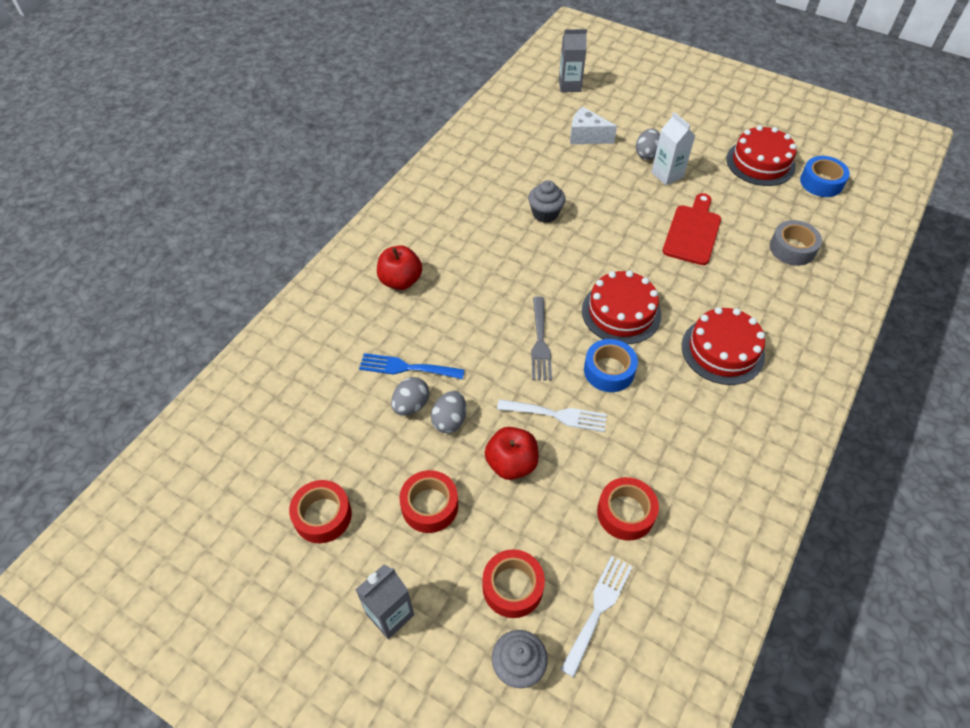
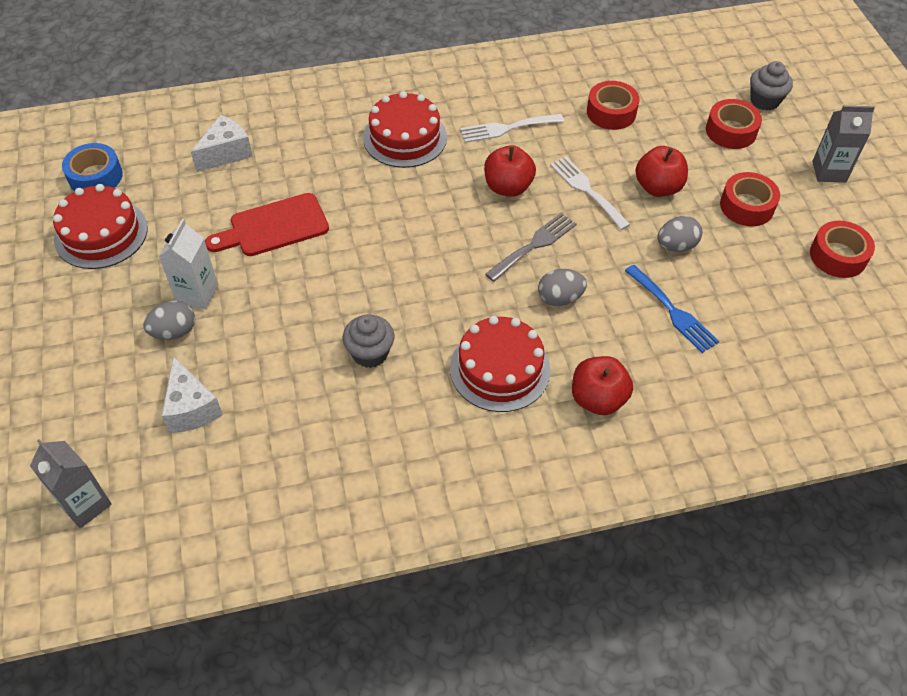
camera: 135 degrees left, 0 degrees up
grey egg [391,377,429,416] -> grey egg moved to [538,269,587,306]
white fork [560,556,632,678] -> white fork moved to [460,114,564,143]
red cake [582,270,661,344] -> red cake moved to [450,316,551,412]
blue tape [584,339,638,392] -> red apple [484,145,536,197]
grey tape [770,220,822,266] -> white cheese [191,115,253,172]

